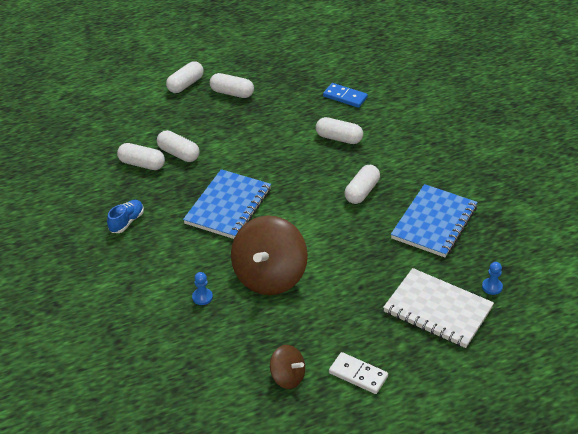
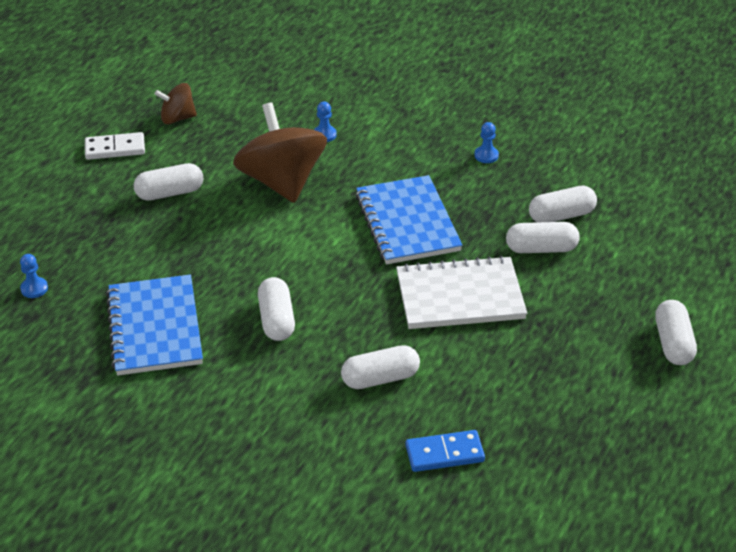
camera: 140 degrees right, 0 degrees up
blue shoe [107,200,144,233] -> blue pawn [474,122,499,163]
white capsule [210,73,254,98] -> white capsule moved to [134,163,203,201]
white notebook [383,268,494,348] -> white notebook moved to [396,255,527,329]

